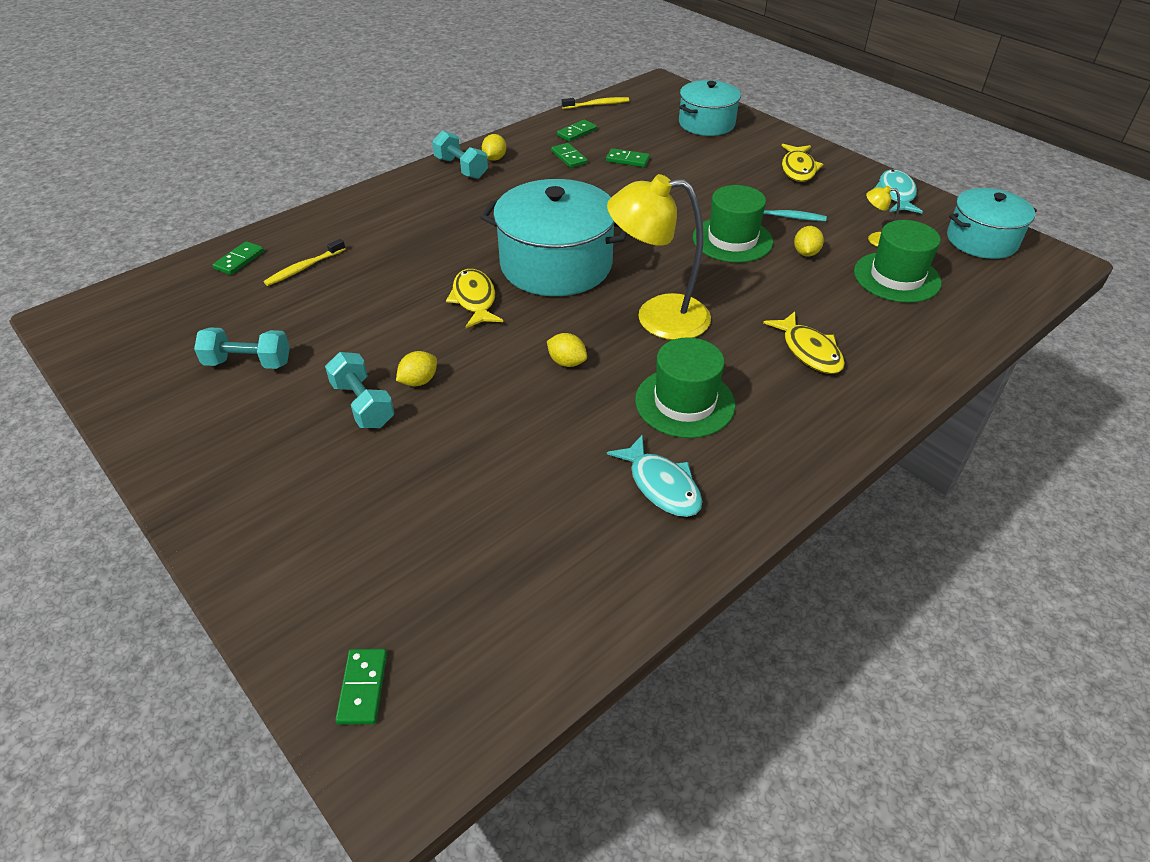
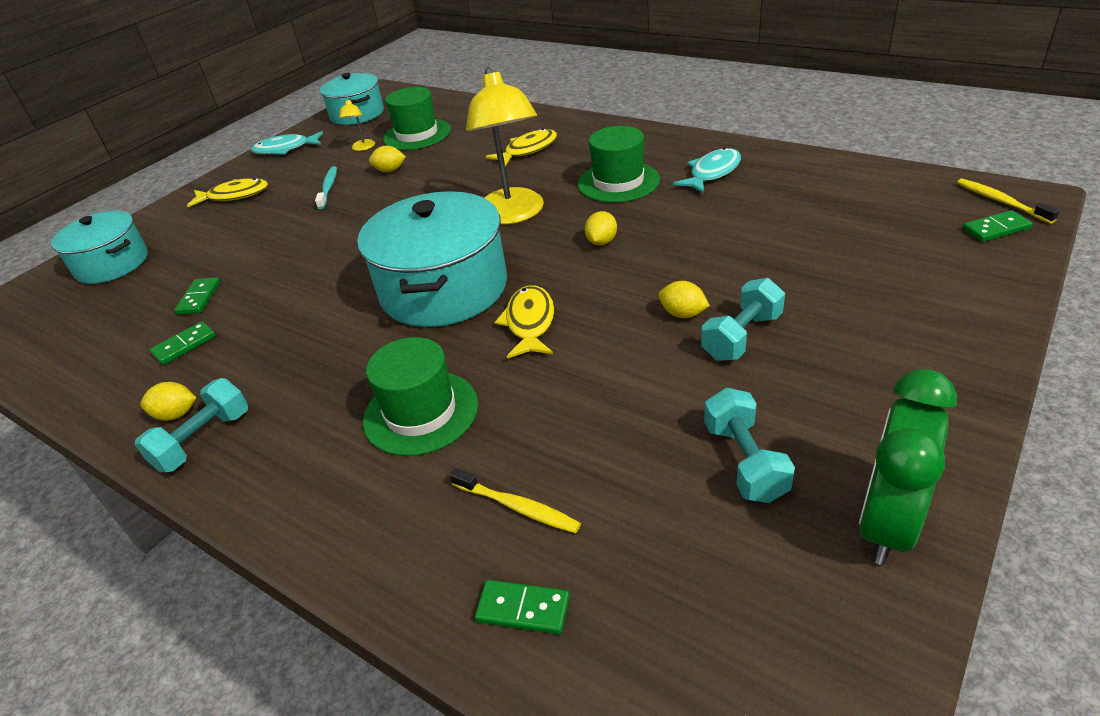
camera: 100 degrees left, 5 degrees down
yellow fish [446,269,503,328] -> yellow fish turned 120 degrees clockwise [495,285,554,359]
green domino [557,120,597,142] -> none
yellow toothbrush [562,97,629,109] -> yellow toothbrush moved to [957,179,1060,224]
green hat [693,185,773,263] -> green hat moved to [363,337,478,456]
none -> green clock [859,369,957,565]

